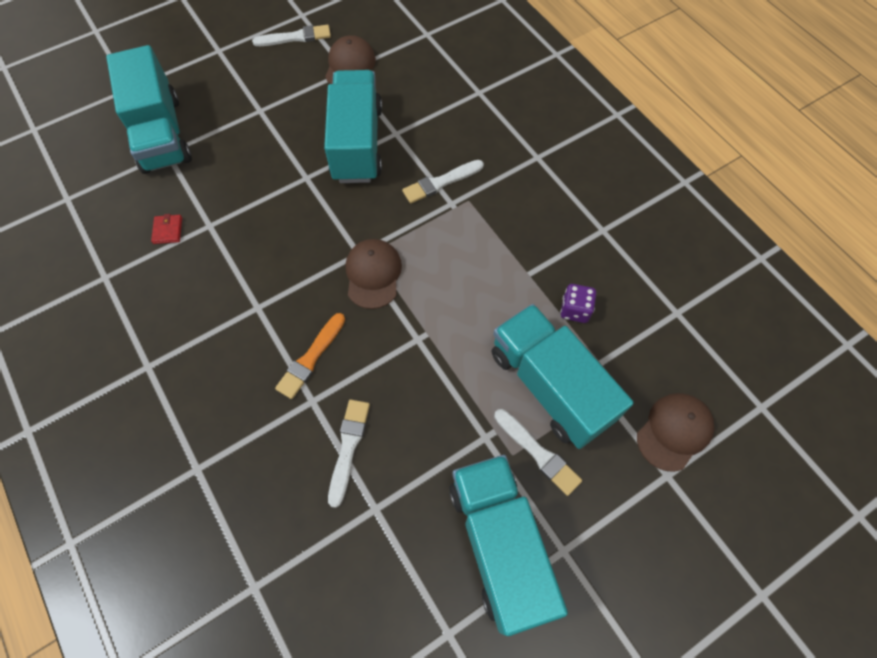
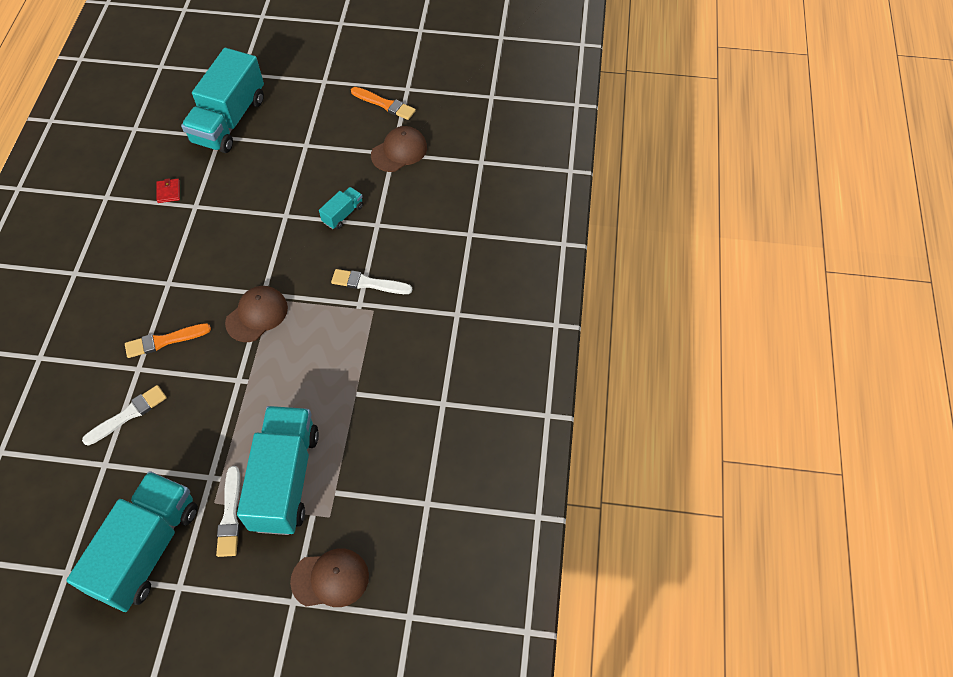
camera: 40 degrees right, 5 degrees down
red wallet [151,214,182,244] -> red wallet turned 45 degrees counterclockwise [157,178,180,203]
white brush [252,25,331,46] -> orange brush [351,87,416,120]
turquoise truck [324,70,382,183] -> turquoise truck [319,187,363,229], size x0.44
purple dice [560,284,596,323] -> none

